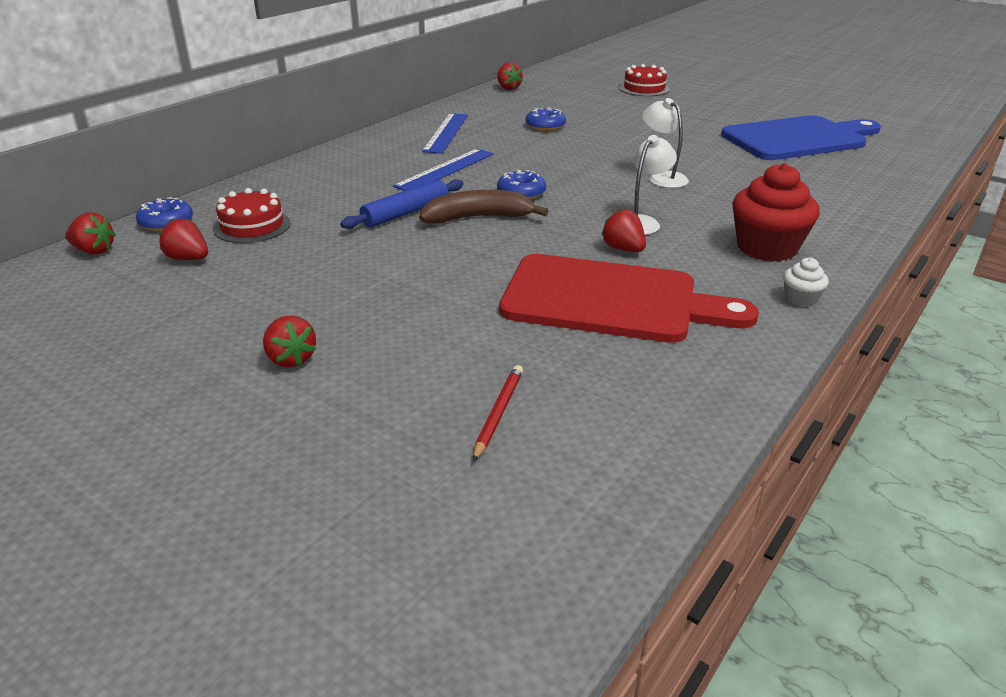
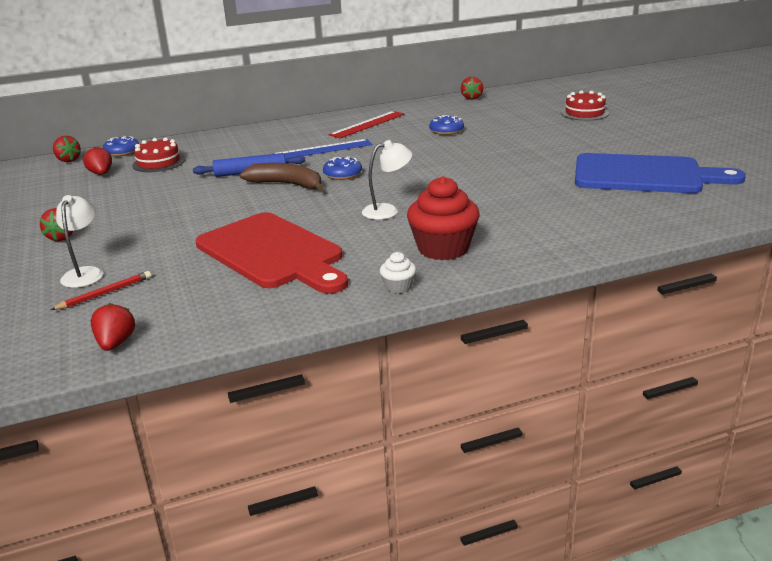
camera: 35 degrees right, 5 degrees down
blue ruler [422,113,468,154] -> red ruler [329,111,405,138]
red strawberry [601,209,646,252] -> red strawberry moved to [91,303,135,351]
white lamp [642,98,689,188] -> white lamp moved to [56,195,103,288]

